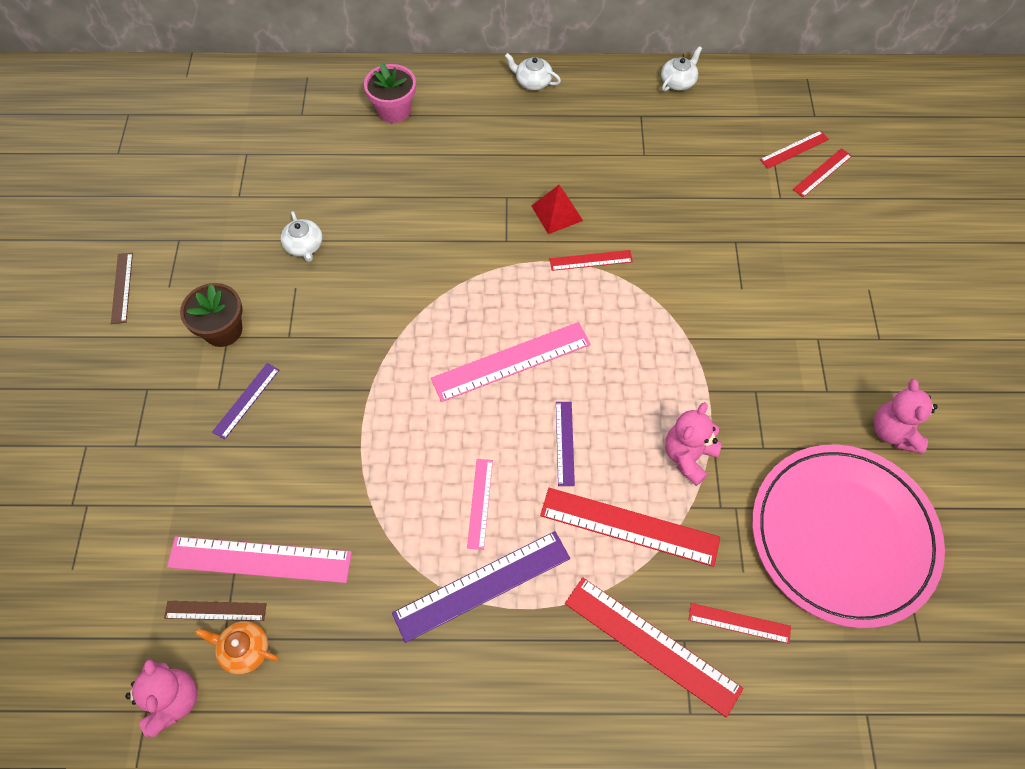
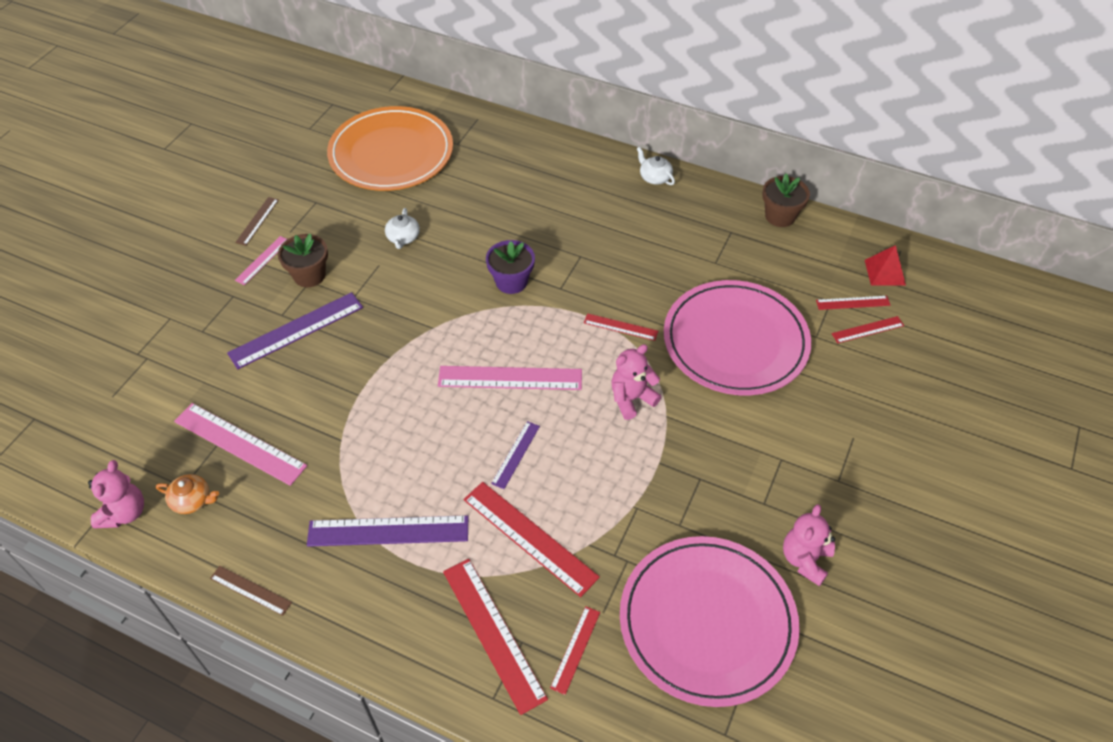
camera: 25 degrees right, 10 degrees down
brown ruler [164,601,267,621] -> brown ruler moved to [210,566,292,616]
orange teapot [195,621,279,675] -> orange teapot turned 150 degrees clockwise [156,474,219,514]
purple ruler [212,363,279,440] -> purple ruler [227,292,363,369], size x1.86
pink flower pot [364,63,416,123] -> none
pink ruler [467,459,493,550] -> pink ruler moved to [235,236,287,285]
red pyramid [531,185,583,234] -> red pyramid moved to [865,245,906,286]
white teapot [661,46,702,91] -> brown flower pot [762,174,810,227]
pink teddy bear [665,402,722,486] -> pink teddy bear moved to [611,344,661,420]
red ruler [689,603,791,644] -> red ruler turned 75 degrees clockwise [550,606,600,695]
none -> orange plate [327,106,453,191]
none -> purple flower pot [486,240,535,294]
none -> pink plate [664,280,811,396]

